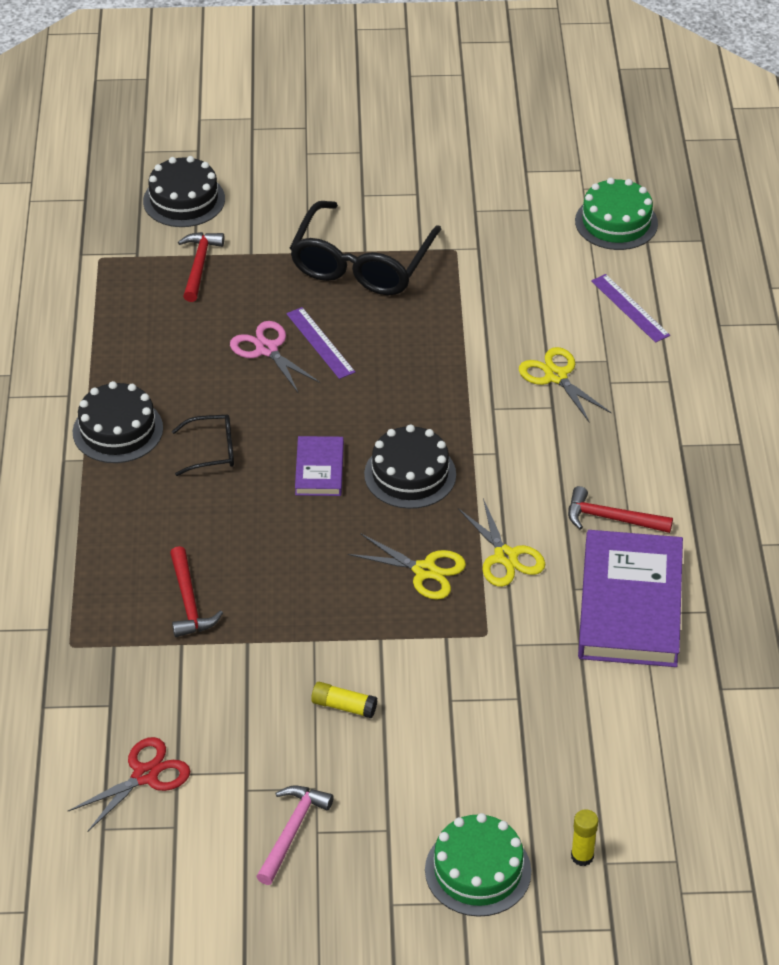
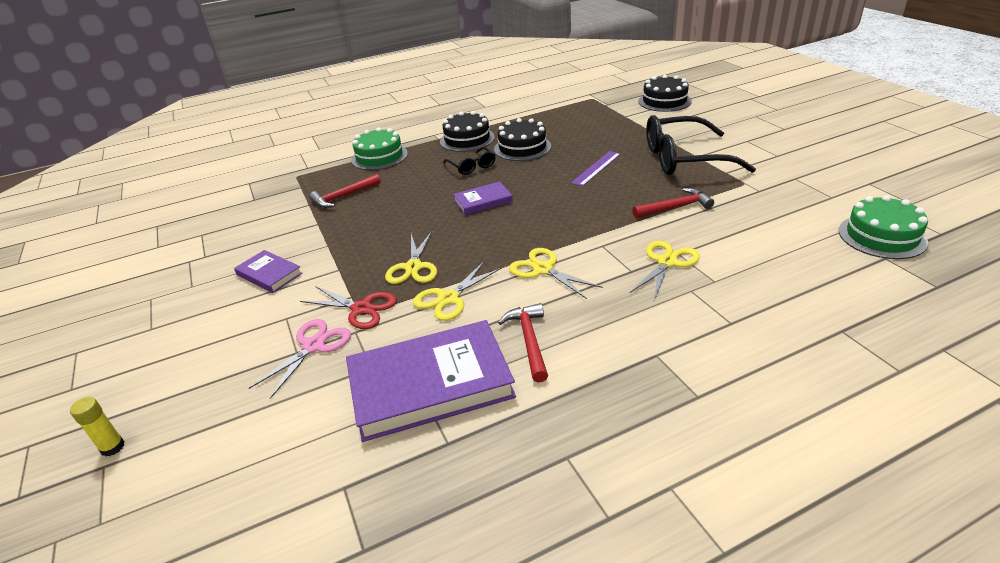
camera: 70 degrees right, 10 degrees down
red scissors [68,737,190,832] -> red scissors moved to [300,286,397,329]
red hammer [178,232,224,302] -> red hammer moved to [632,188,714,218]
pink scissors [230,321,321,394] -> pink scissors moved to [249,319,351,399]
pink hammer [256,786,334,885] -> none
yellow glue stick [311,682,377,718] -> purple book [234,250,302,293]
black cake [364,425,456,509] -> black cake moved to [494,118,551,161]
green cake [425,813,531,917] -> green cake moved to [351,128,408,170]
purple ruler [591,274,670,343] -> none
none -> yellow scissors [509,248,603,299]

